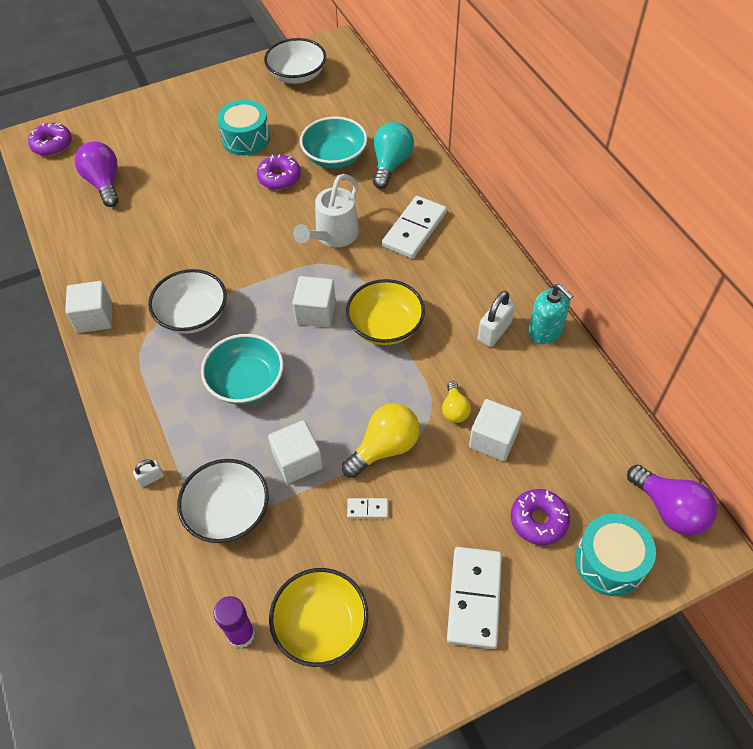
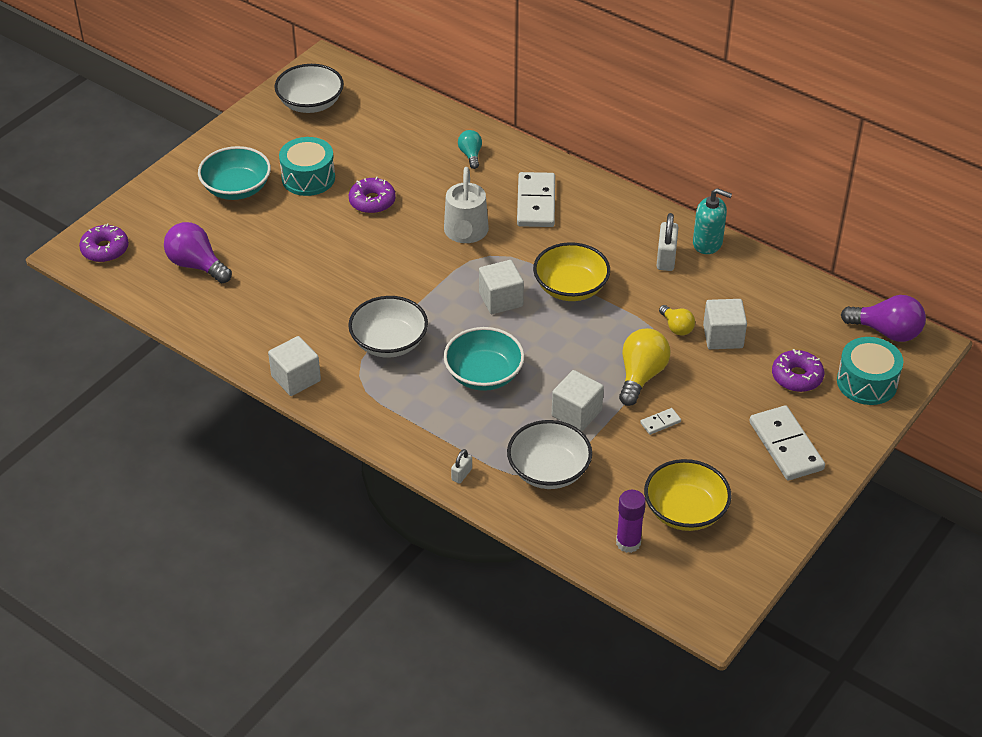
camera: 30 degrees left, 10 degrees down
turquoise bowl [300,117,367,168] -> turquoise bowl moved to [198,146,271,200]
turquoise light bulb [373,122,414,189] -> turquoise light bulb [458,130,482,169], size x0.58

